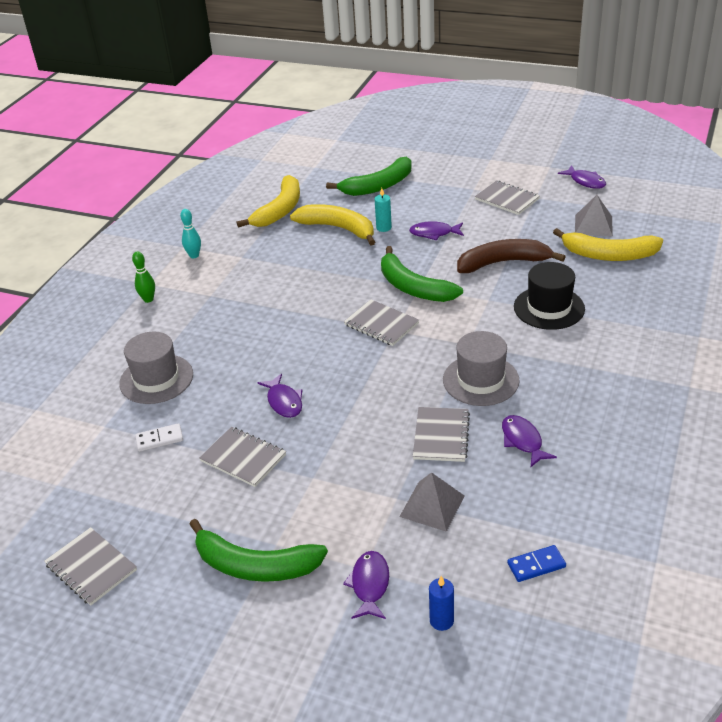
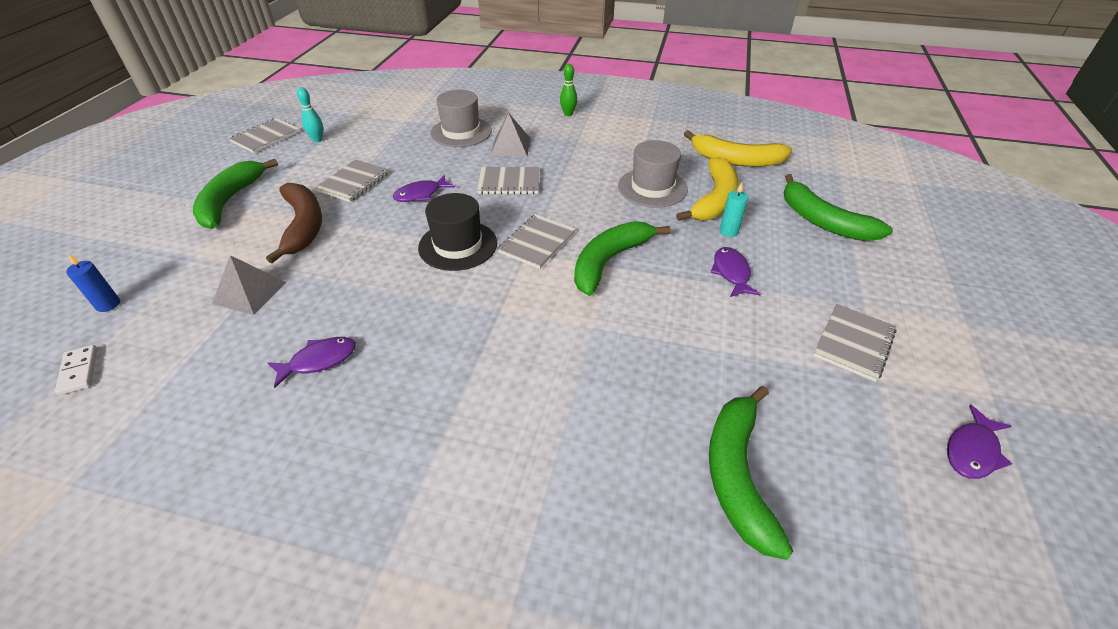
camera: 80 degrees right, 5 degrees up
white domino [135,423,183,452] -> white domino moved to [55,345,97,395]
turquoise bowling pin [180,209,201,258] -> turquoise bowling pin moved to [297,88,323,142]
purple fish [343,551,389,619] -> none
grey notebook [413,407,470,462] -> grey notebook moved to [477,167,540,194]
grey hat [443,331,520,406] -> grey hat moved to [618,140,688,208]
brown banana [457,239,566,273] -> brown banana moved to [266,183,322,263]
blue domino [507,545,566,582] -> none
black hat [514,262,585,330] -> black hat moved to [418,193,497,271]
yellow banana [553,228,663,261] -> green banana [709,386,793,560]
grey pyramid [575,195,613,236] -> grey pyramid moved to [490,113,531,157]

